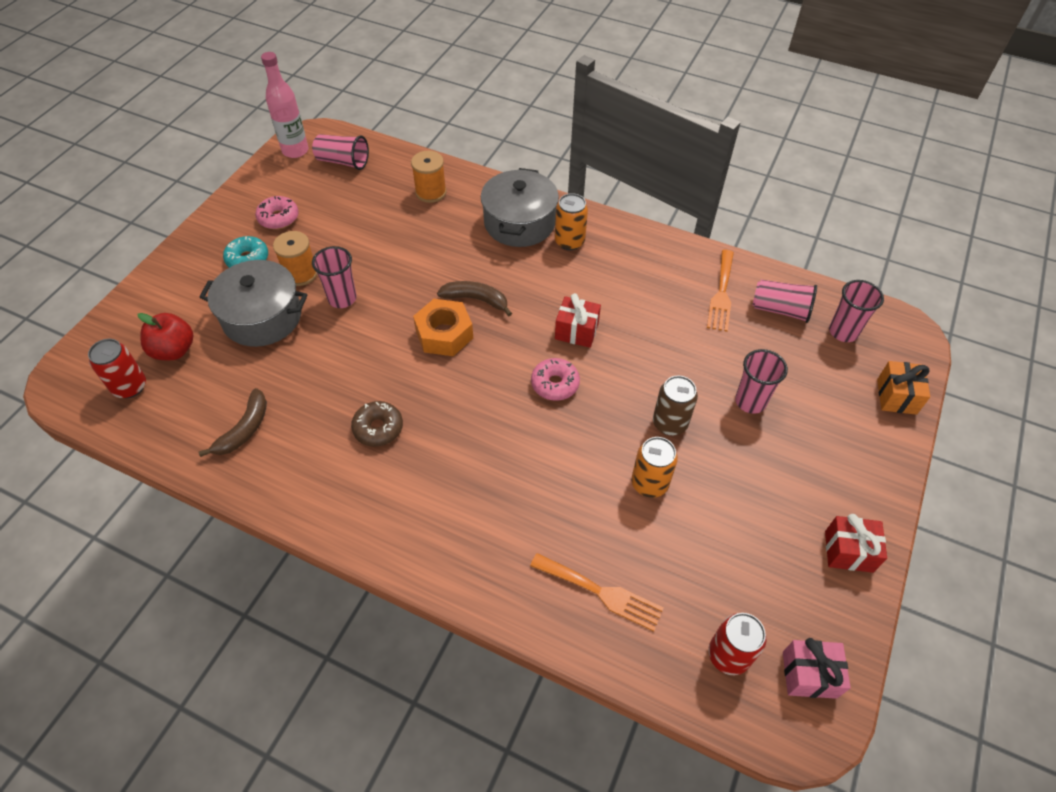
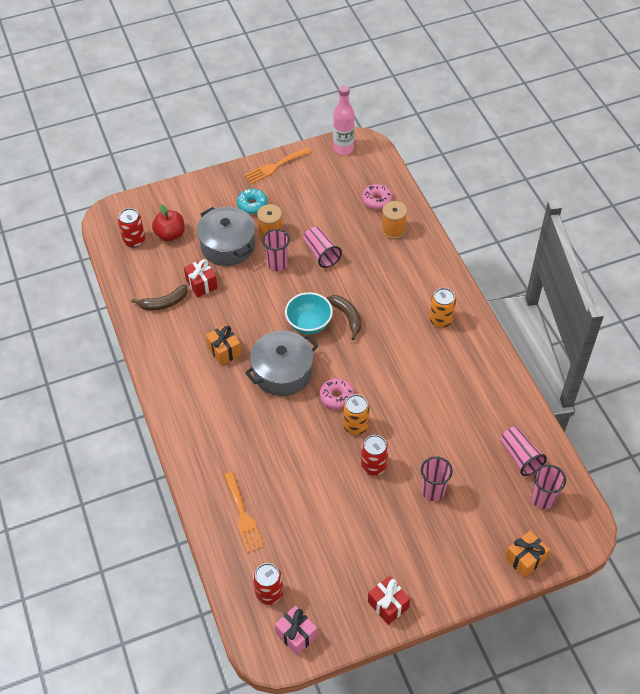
camera: 45 degrees right, 0 degrees up
pink donut [255,196,299,229] -> pink donut moved to [362,184,393,209]
pink cup [312,134,369,170] -> pink cup moved to [303,227,342,268]
brown donut [351,401,403,447] -> orange gift [206,324,242,365]
orange nut [413,299,473,356] -> turquoise bowl [285,292,333,335]
grey pot [481,168,559,247] -> grey pot moved to [245,331,318,396]
red gift [555,293,601,348] -> red gift moved to [184,259,218,297]
orange can [632,437,678,498] -> orange can moved to [343,394,370,435]
brown can [653,376,698,435] -> red can [361,435,389,476]
orange fork [707,250,734,332] -> orange fork moved to [244,147,311,184]

